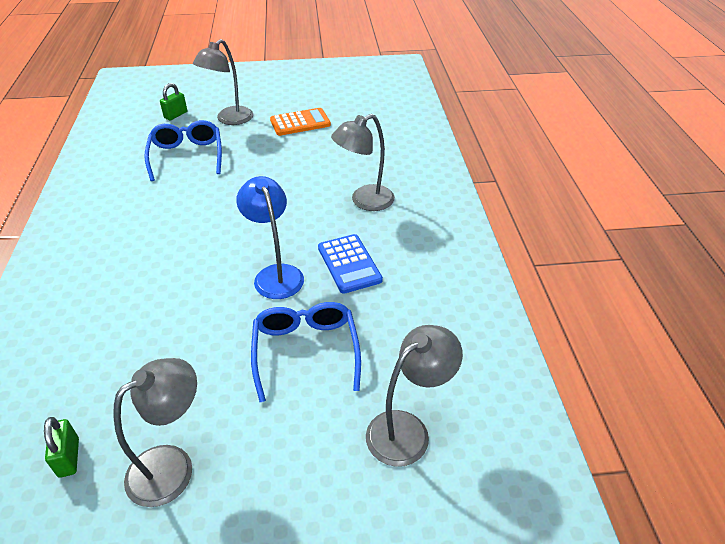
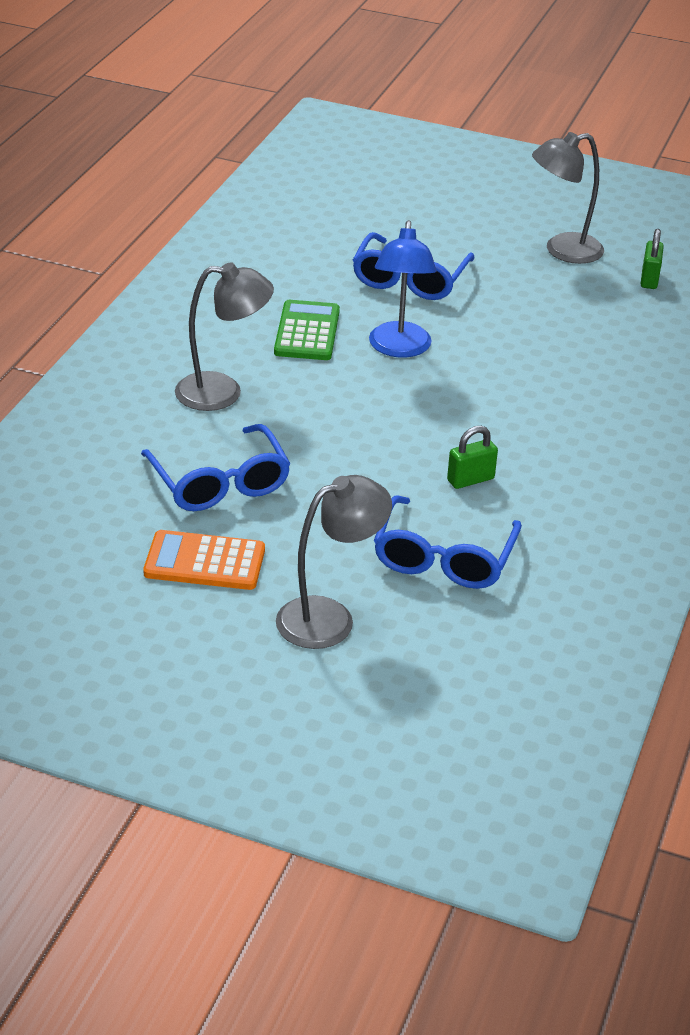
camera: 155 degrees left, 5 degrees down
green padlock [160,83,187,121] -> green padlock moved to [447,426,498,489]
blue calculator [318,234,383,294] -> green calculator [274,300,340,360]
grey lamp [366,325,463,467] -> none
none -> blue glasses [141,424,291,511]

